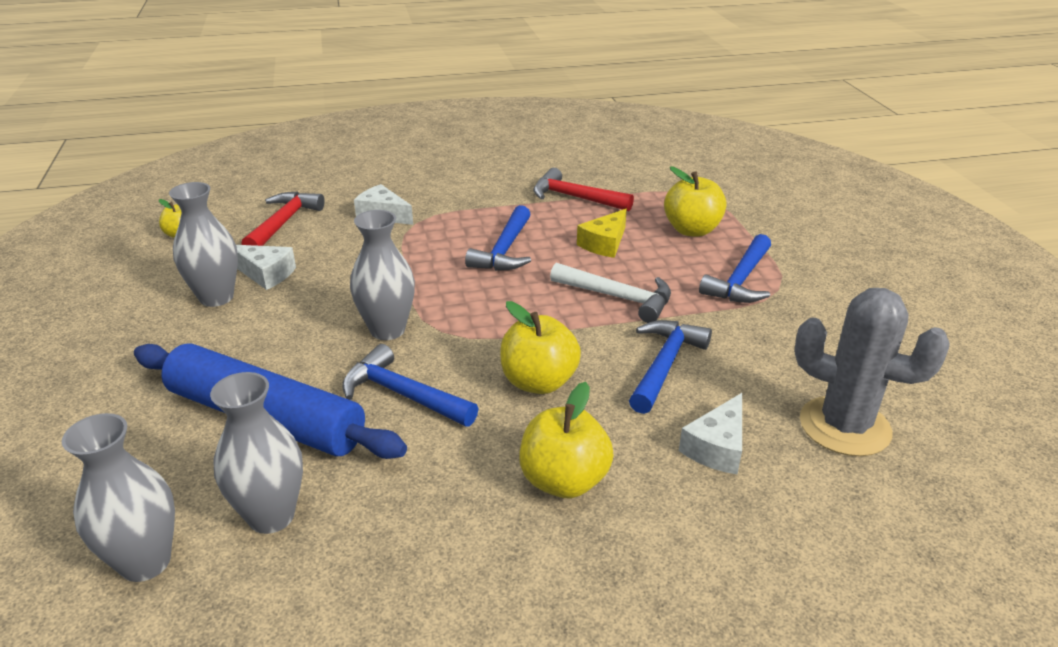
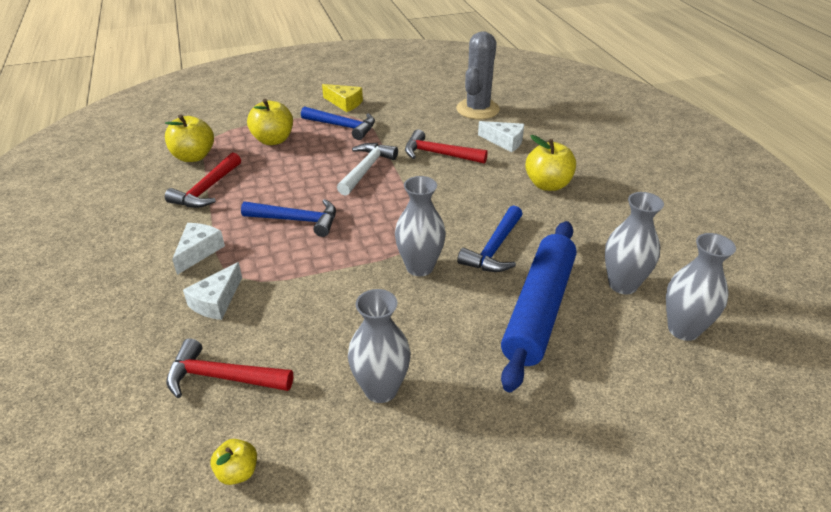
camera: 95 degrees left, 5 degrees up
white cheese [236,245,296,290] -> white cheese moved to [172,223,225,275]
yellow apple [500,301,581,394] -> yellow apple moved to [165,114,214,162]
yellow cheese [577,209,627,258] -> yellow cheese moved to [322,84,363,112]
blue hammer [629,320,712,414] -> red hammer [405,129,488,164]

